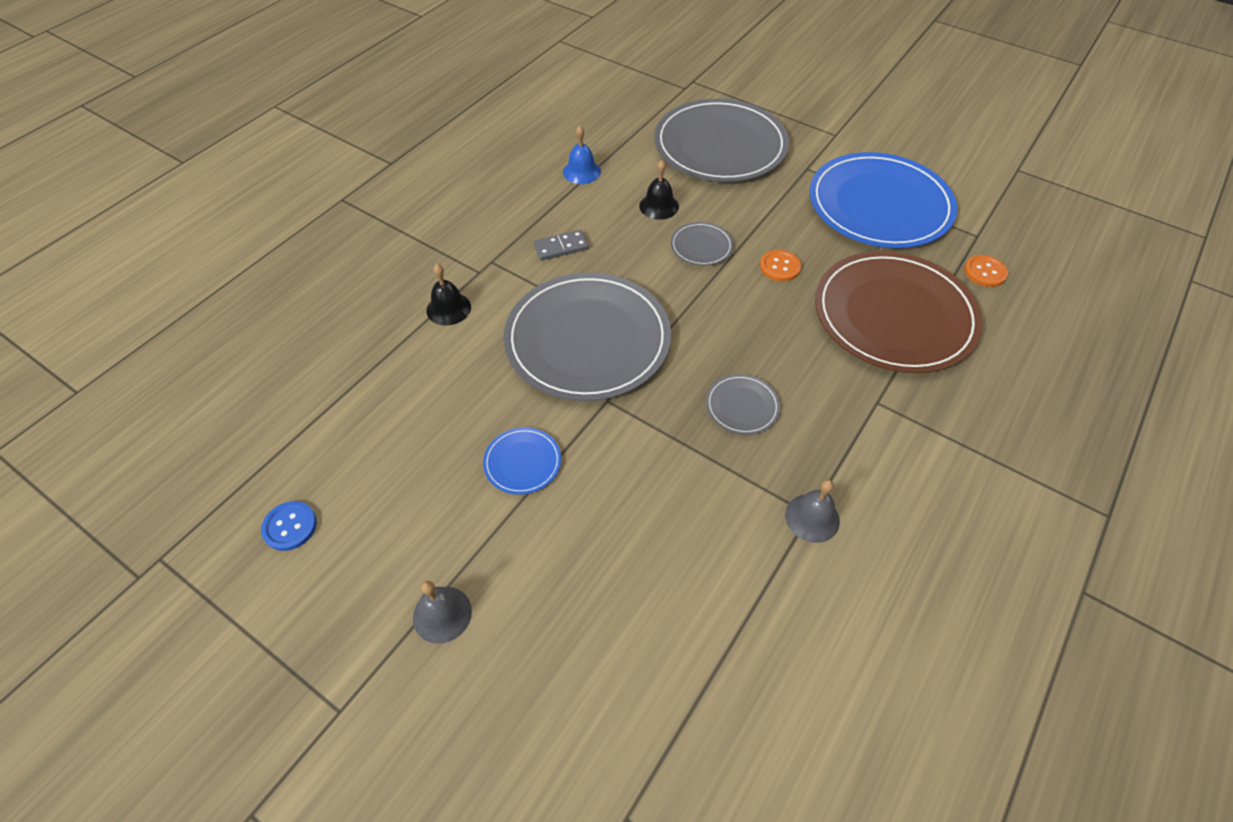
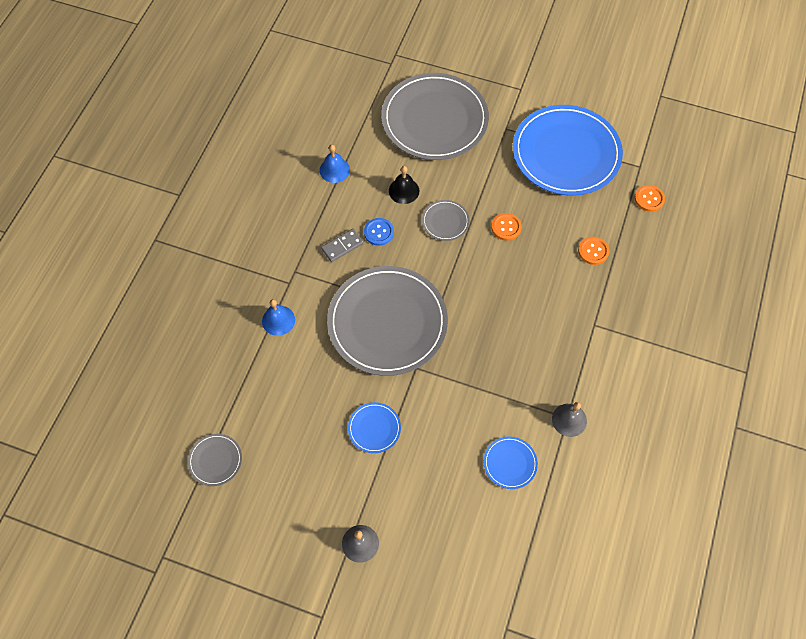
camera: 15 degrees left, 10 degrees up
blue button [261,501,317,551] -> blue button moved to [364,218,394,246]
black bell [426,264,471,326] -> blue bell [262,299,295,336]
grey plate [706,374,780,435] -> grey plate moved to [188,434,242,486]
brown plate [815,251,983,373] -> orange button [578,237,609,265]
none -> blue plate [484,436,538,489]

